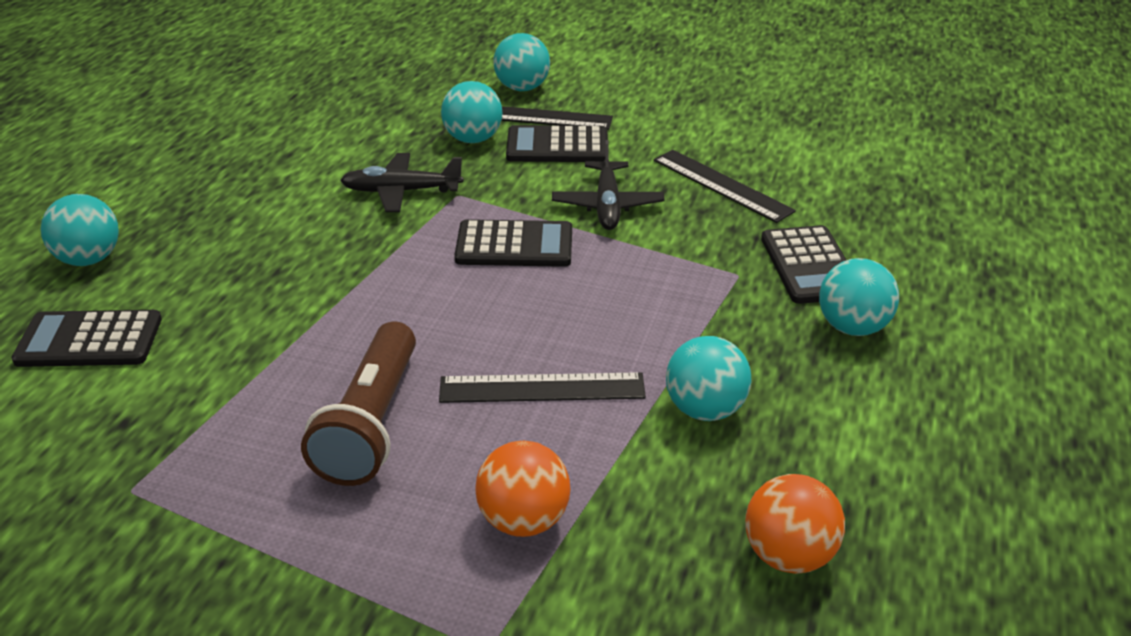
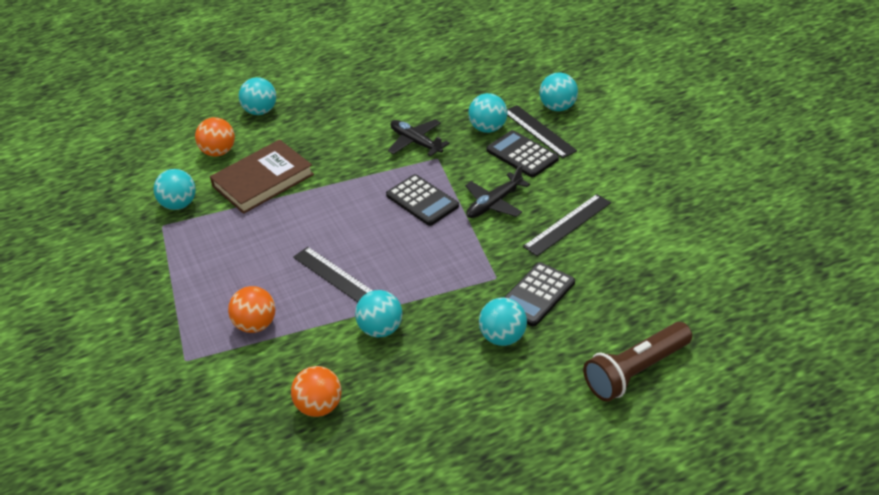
camera: 50 degrees right, 5 degrees up
black calculator [11,310,162,367] -> orange ball [195,117,235,157]
brown flashlight [301,322,416,486] -> brown flashlight moved to [583,322,692,402]
black ruler [654,150,796,223] -> black ruler turned 45 degrees clockwise [523,194,611,256]
none -> turquoise ball [153,169,196,210]
none -> brown book [210,139,314,214]

